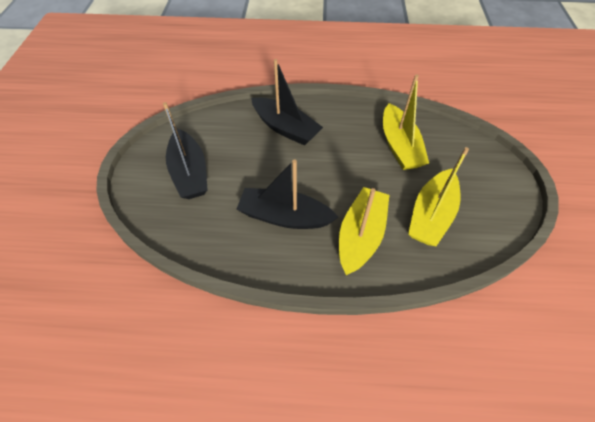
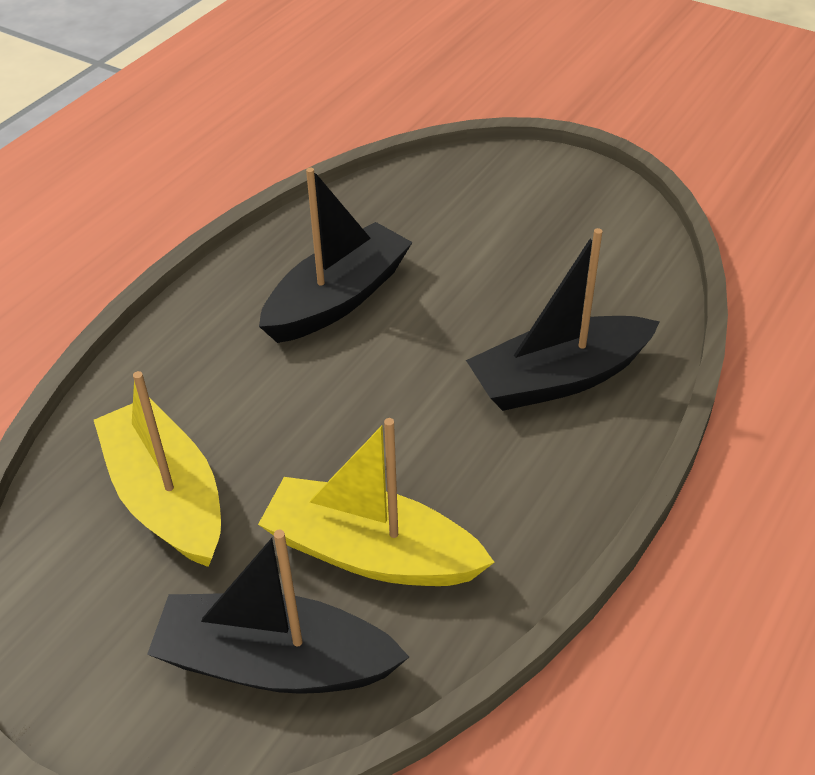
camera: 120 degrees right, 10 degrees down
black boat [163,102,207,199] -> black boat moved to [147,530,409,694]
yellow boat [339,187,389,275] -> none

